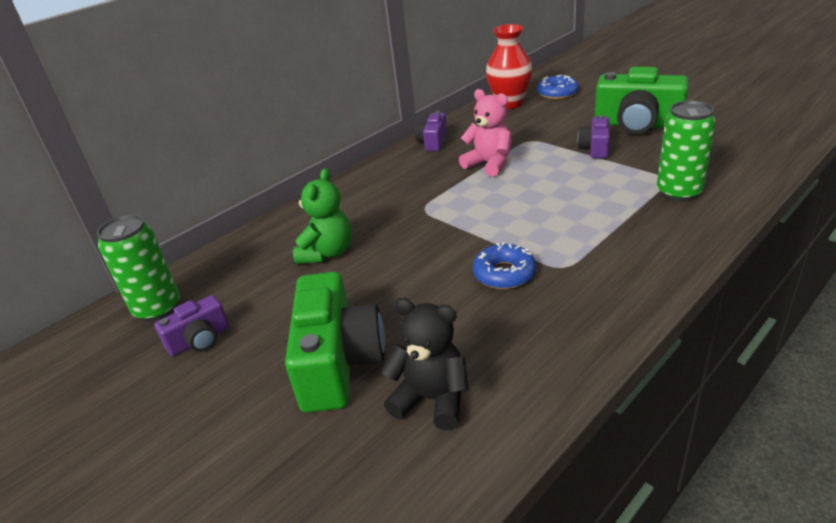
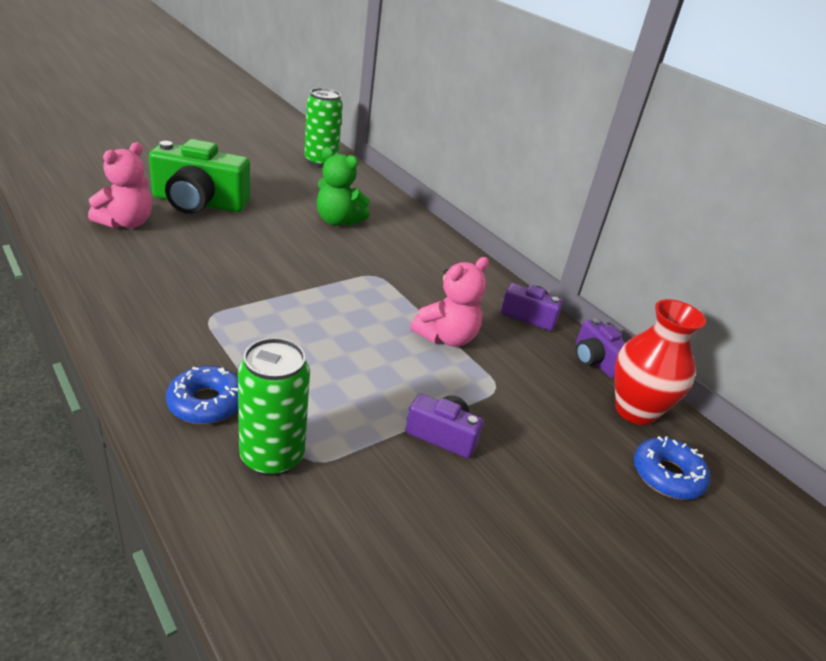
camera: 90 degrees right, 0 degrees up
purple camera [155,295,229,356] -> purple camera moved to [576,318,625,378]
black teddy bear [381,298,469,430] -> pink teddy bear [88,142,152,229]
blue donut [473,242,536,289] -> blue donut moved to [166,366,238,424]
green camera [595,67,689,134] -> none

